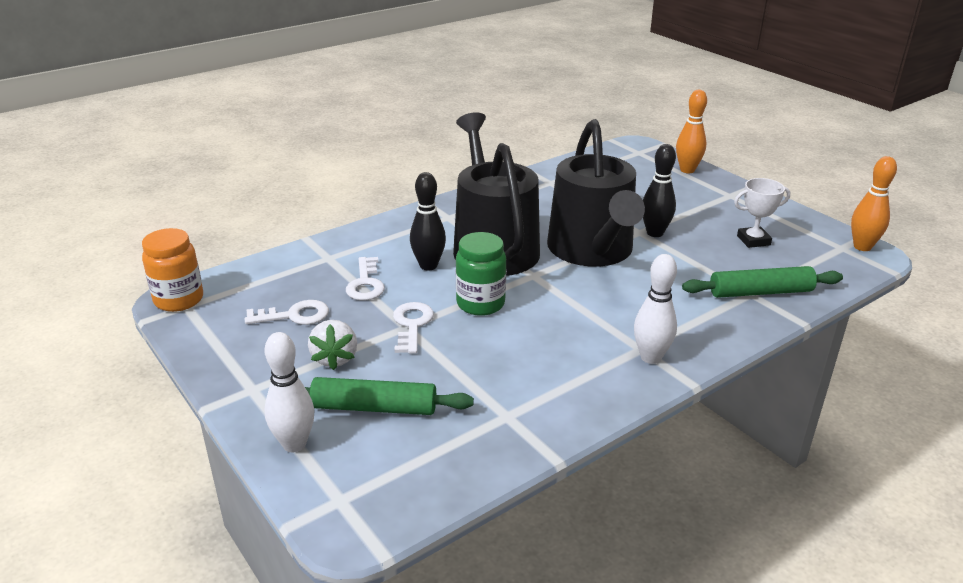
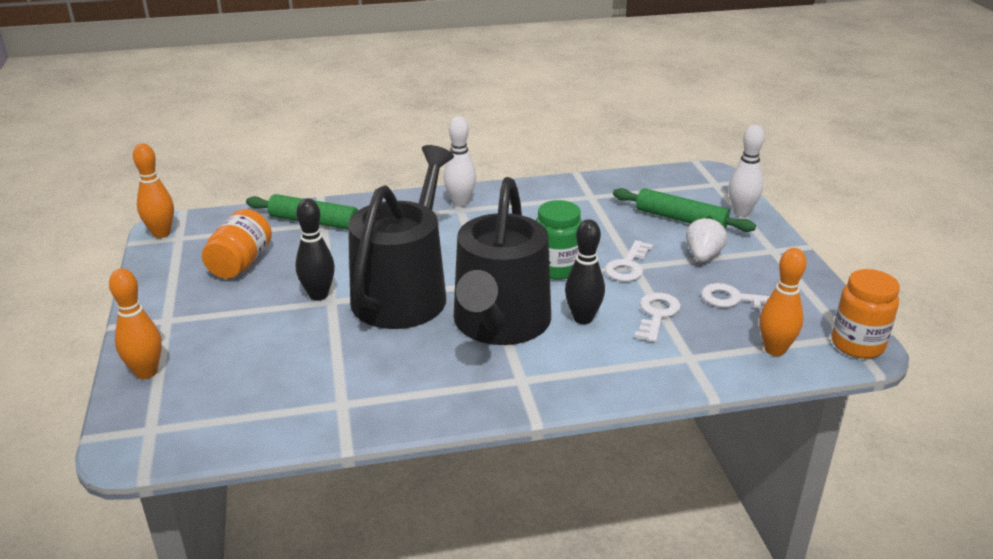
camera: 155 degrees left, 0 degrees up
white trophy [734,178,790,248] -> orange jar [202,209,272,279]
none -> orange bowling pin [760,248,806,356]

